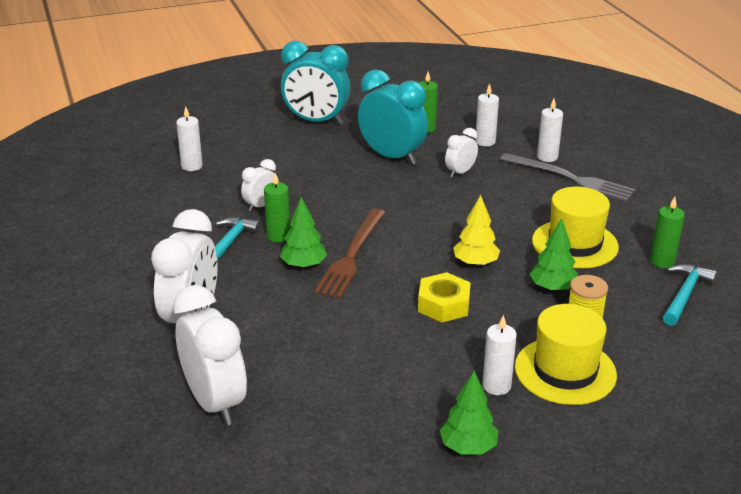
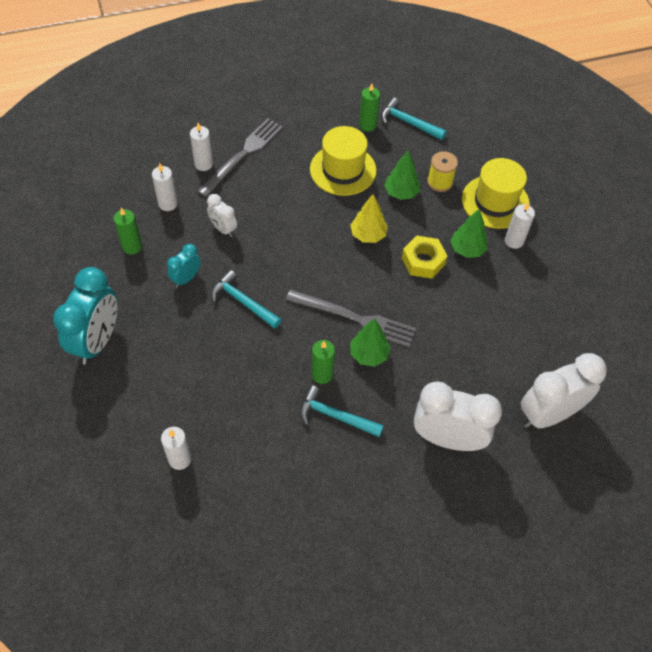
camera: 90 degrees left, 25 degrees up
white clock [241,159,276,212] -> none
brown fork [315,209,386,298] -> grey fork [286,289,416,347]
turquoise clock [358,69,428,165] -> turquoise clock [167,244,201,288], size x0.51
green tree [440,371,498,455] -> green tree moved to [450,209,488,258]
none -> turquoise hammer [211,270,281,329]

